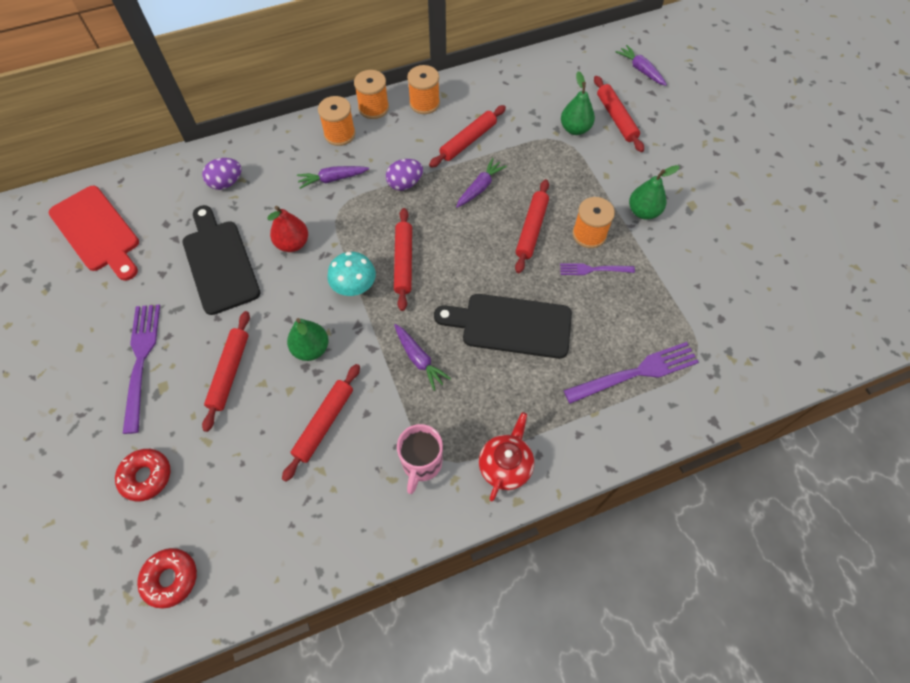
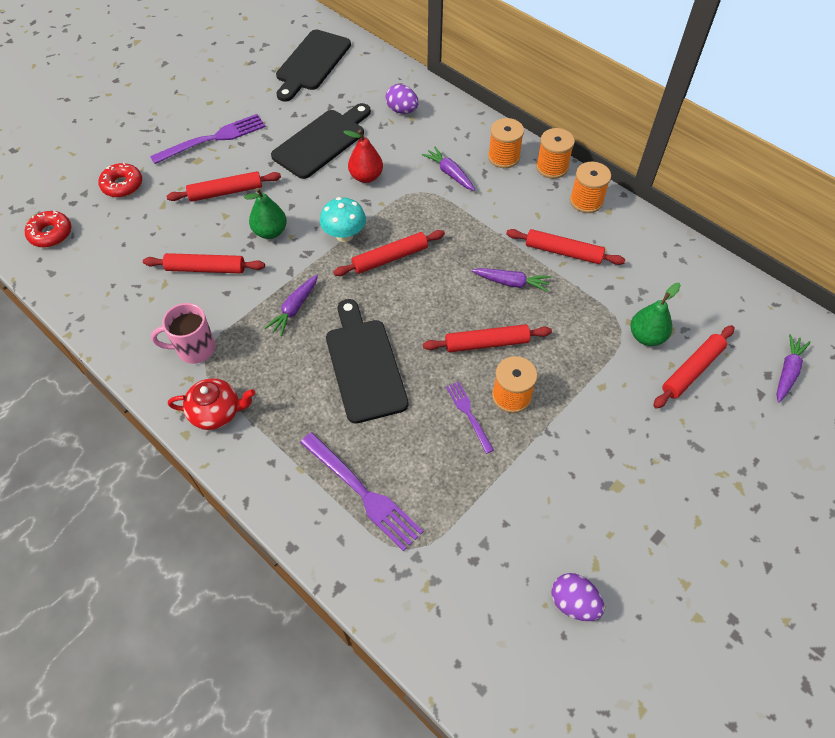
camera: 65 degrees right, 5 degrees down
red cutting board [49,186,139,281] -> black cutting board [276,30,351,102]
purple egg [386,159,423,191] -> purple egg moved to [551,573,604,621]
green pear [629,165,680,220] -> none

